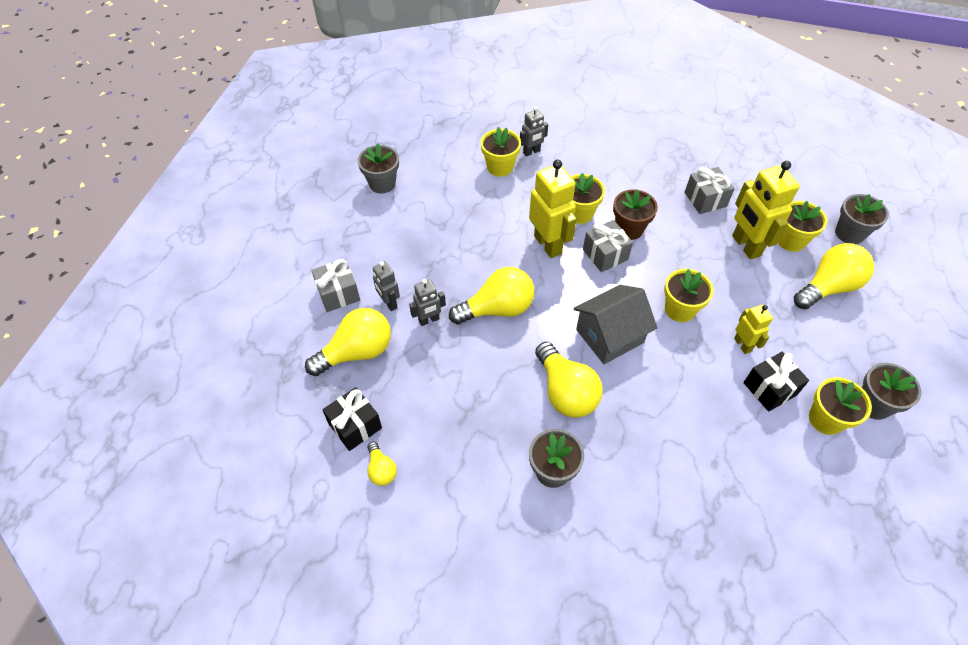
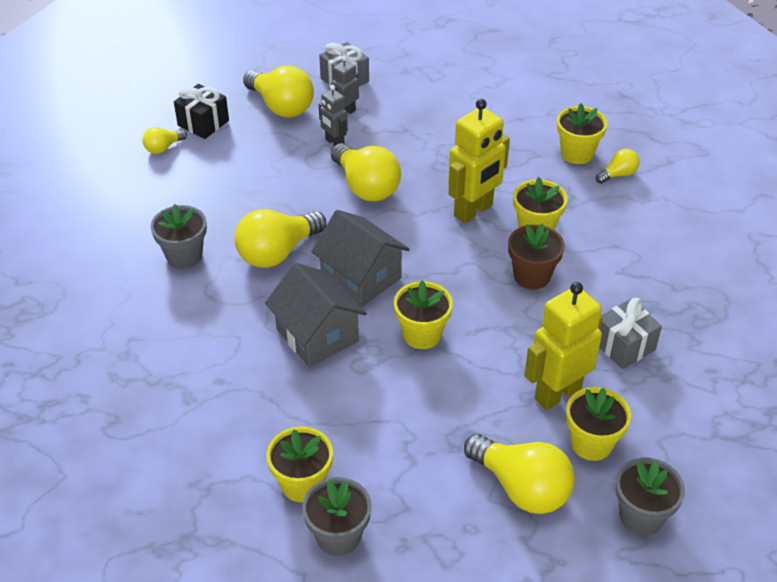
camera: 75 degrees right, 10 degrees down
grey flower pot [357,144,399,194] -> none
grey robot [520,106,548,157] -> yellow light bulb [596,149,639,184]
grey gift [583,220,633,272] -> none
yellow robot [734,305,773,354] -> none
black gift [743,352,809,412] -> none
none -> grey house [265,263,367,367]

